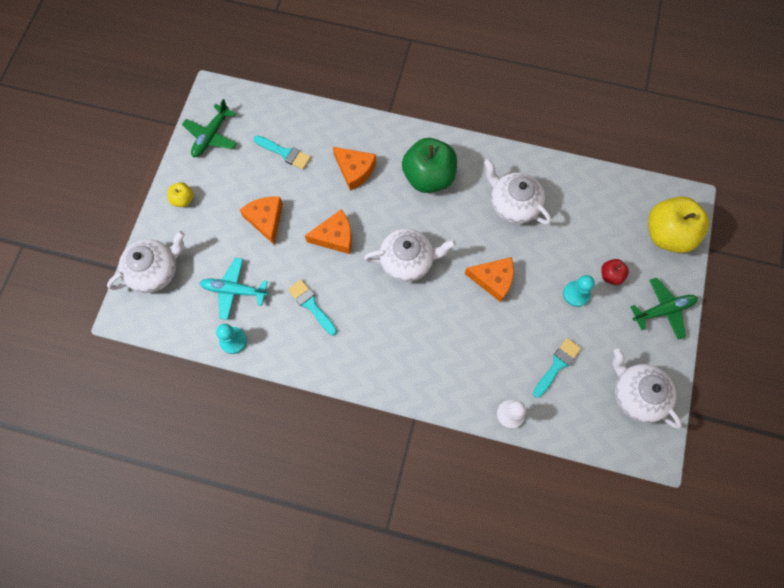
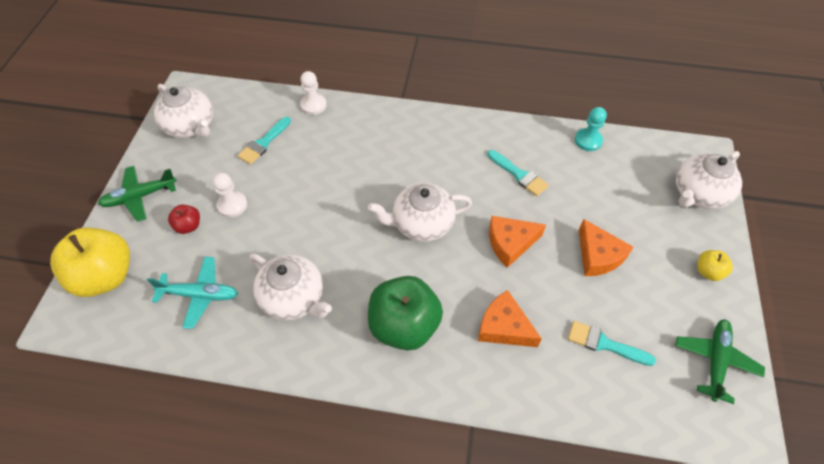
camera: 175 degrees right, 15 degrees down
turquoise plane [200,258,268,320] -> turquoise plane moved to [147,257,238,329]
orange cheese [465,257,514,302] -> none
turquoise pawn [563,275,595,307] -> white pawn [213,173,247,217]

